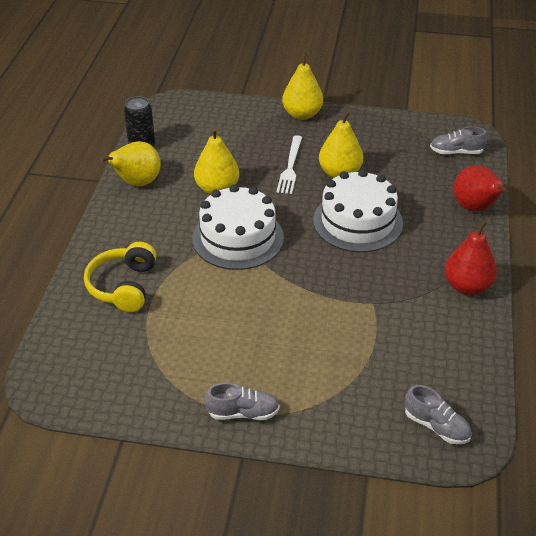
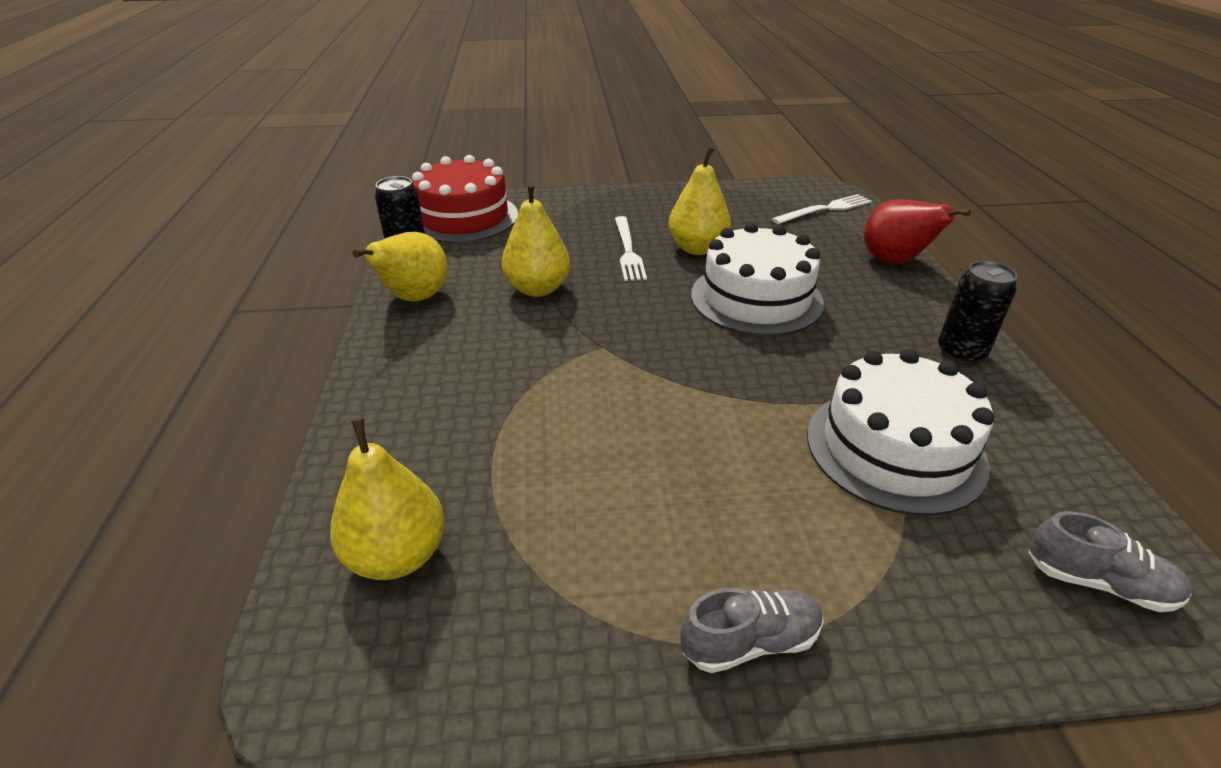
camera: 15 degrees left, 5 degrees down
yellow headphones [84,242,156,312] -> none
white cake [192,184,284,270] -> white cake moved to [807,349,994,516]
yellow pear [282,53,323,120] -> yellow pear moved to [330,417,445,580]
grey shoe [430,126,487,154] -> white fork [772,194,872,224]
red pear [445,220,497,295] -> black can [938,261,1017,365]
none -> red cake [412,155,518,243]

